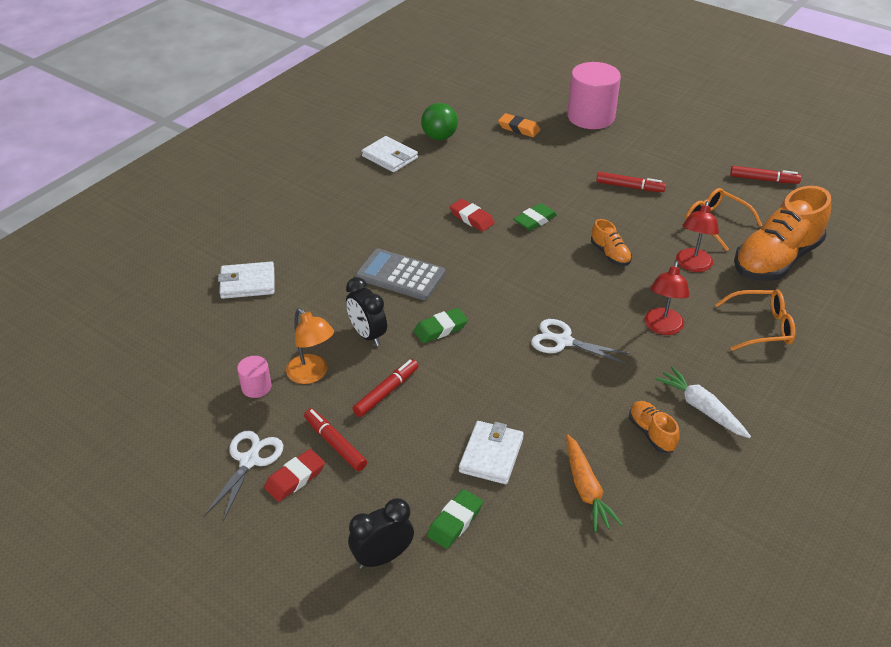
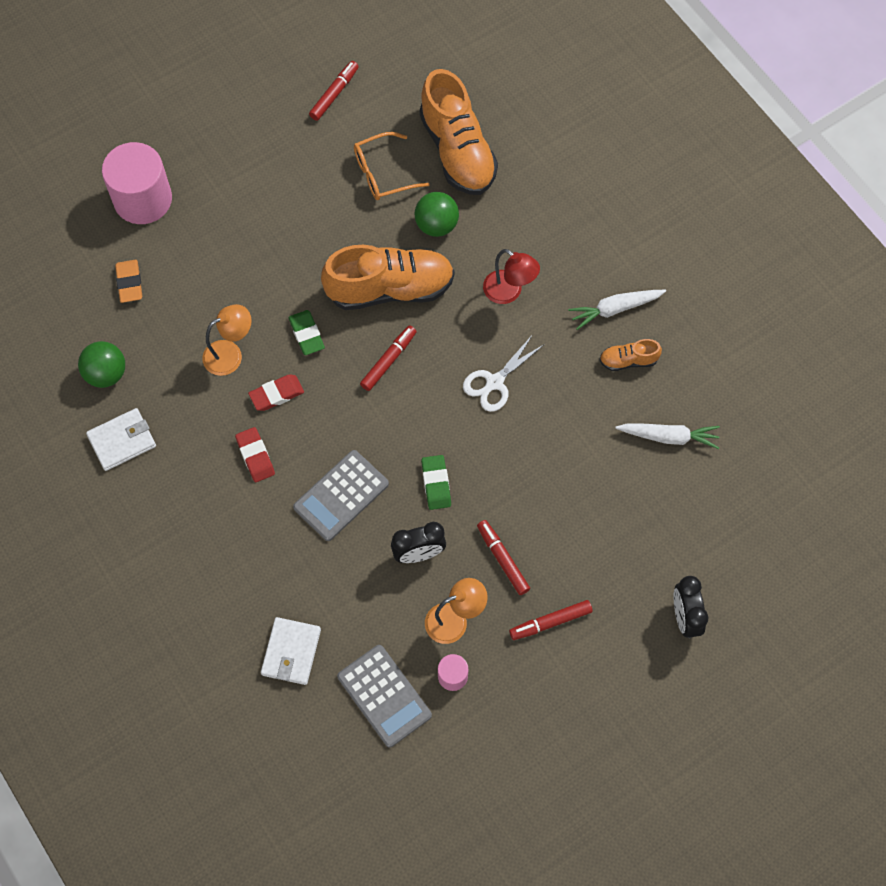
camera: 70 degrees left, 25 degrees up
white scissors [205,431,283,521] -> none
red eraser [264,449,325,502] -> red eraser moved to [235,427,275,482]
green eraser [427,489,483,549] -> none
white wallet [459,421,524,484] -> none
orange eraser [498,113,541,137] -> orange eraser turned 60 degrees counterclockwise [115,260,142,303]
orange carrot [566,434,623,532] -> white carrot [615,423,720,449]
orange shoe [591,219,632,266] -> orange shoe [321,245,454,310], size x2.20
red marker [596,172,666,192] -> red marker moved to [360,325,417,391]
red lamp [676,201,719,272] -> green ball [415,192,459,237]
orange glasses [715,290,795,351] -> none
none -> orange lamp [202,304,251,376]
none -> grey calculator [337,645,432,747]

